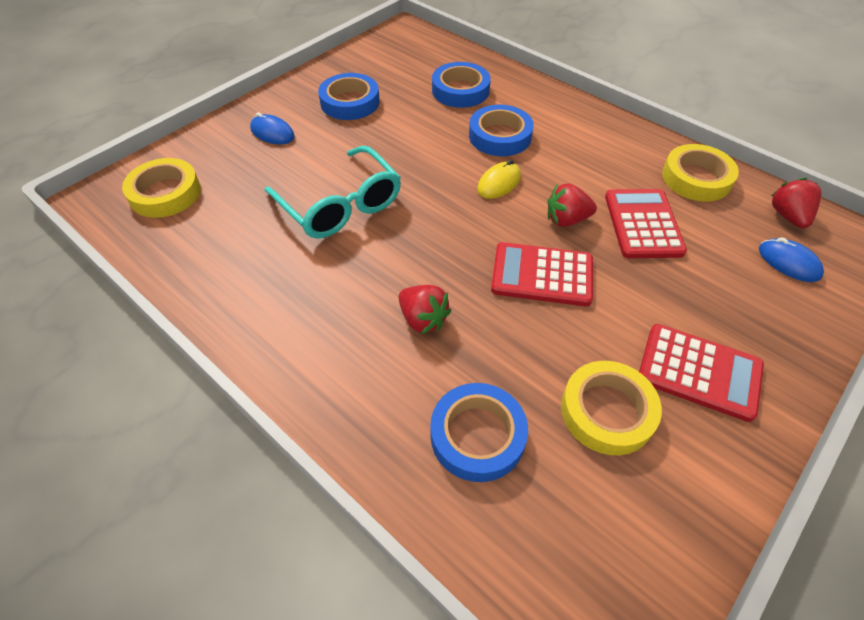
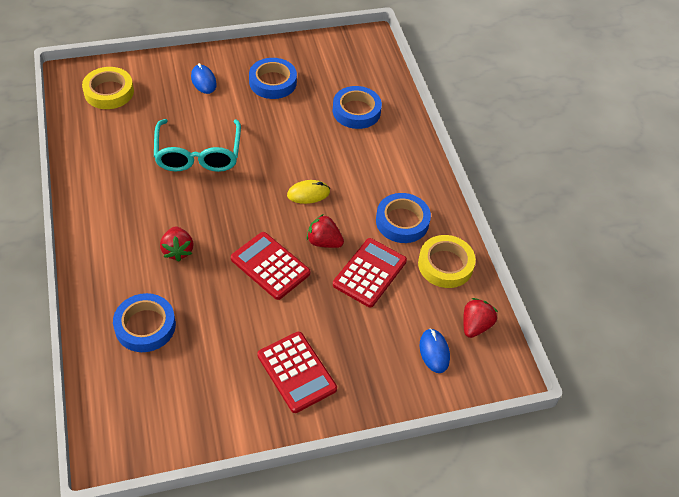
camera: 30 degrees right, 0 degrees up
blue tape [469,105,534,156] -> blue tape moved to [376,193,431,243]
yellow tape [561,361,662,455] -> none

